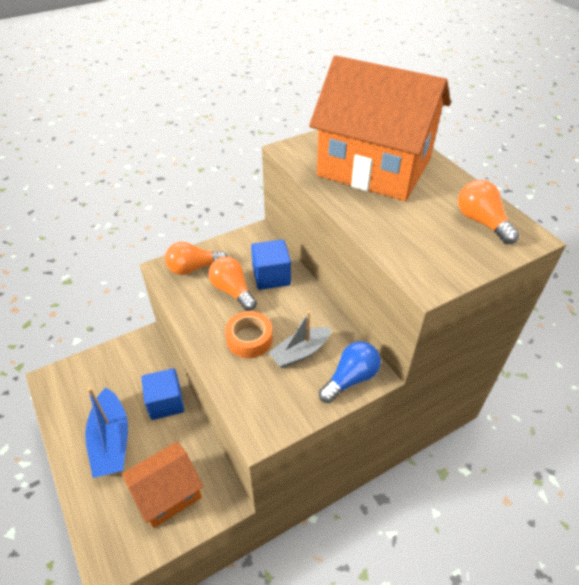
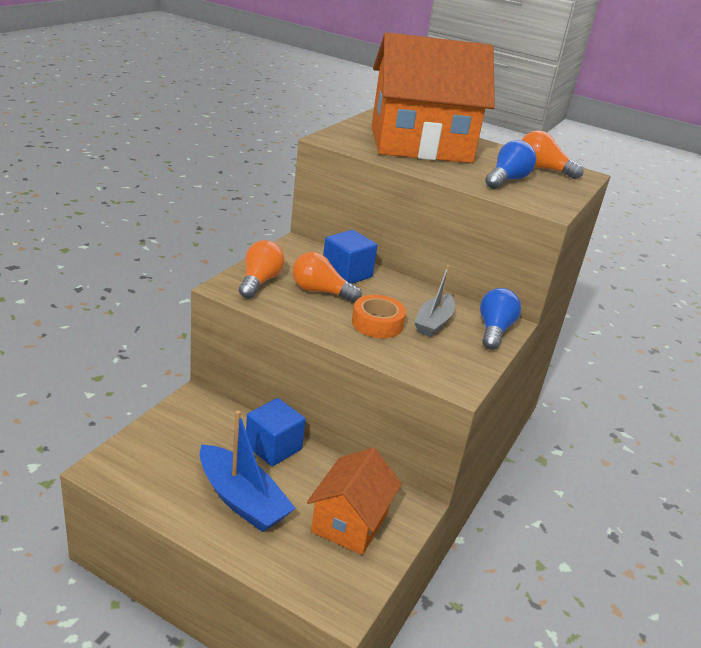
camera: 35 degrees left, 15 degrees down
orange light bulb [165,242,228,275] -> orange light bulb turned 150 degrees clockwise [239,240,285,299]
none -> blue light bulb [485,140,536,189]

